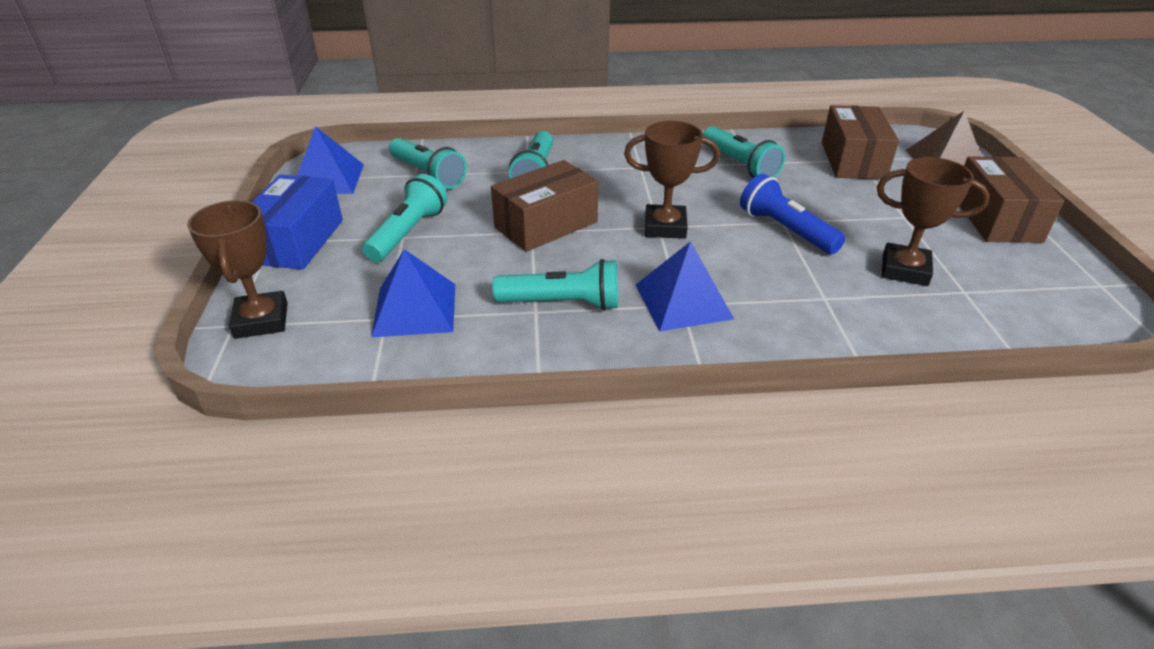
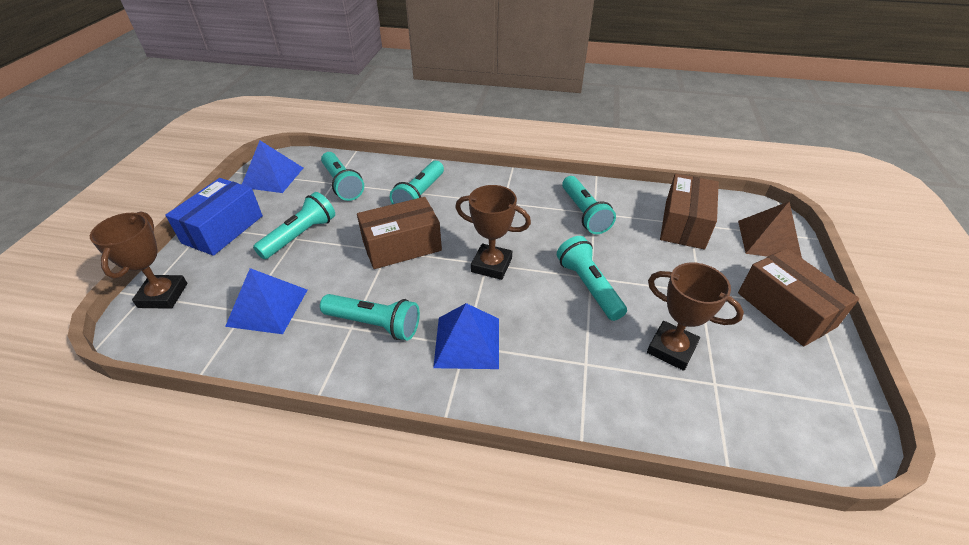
camera: 15 degrees right, 5 degrees up
blue flashlight [740,174,845,254] -> turquoise flashlight [557,236,627,321]
brown box [960,156,1064,243] -> brown box turned 45 degrees counterclockwise [738,248,859,346]

